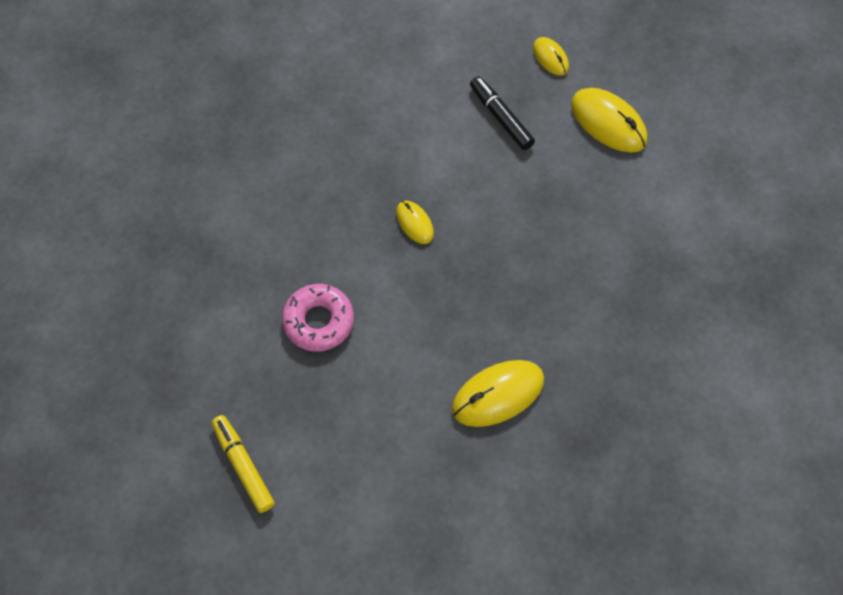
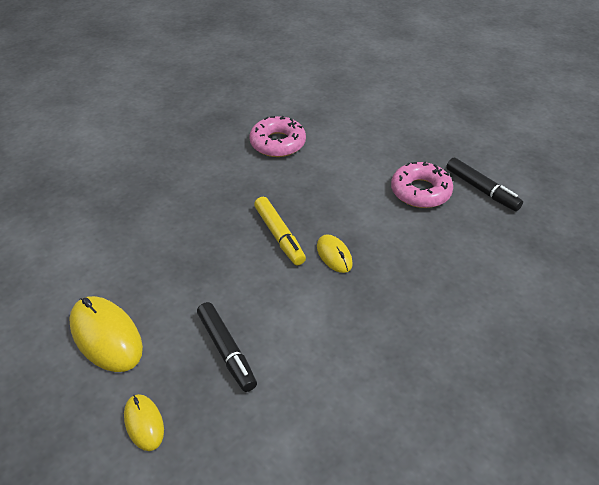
camera: 175 degrees left, 20 degrees down
yellow marker [211,415,275,513] -> yellow marker moved to [254,197,306,265]
yellow mouse [452,360,544,427] -> pink donut [249,116,306,157]
none -> black marker [446,157,523,211]

